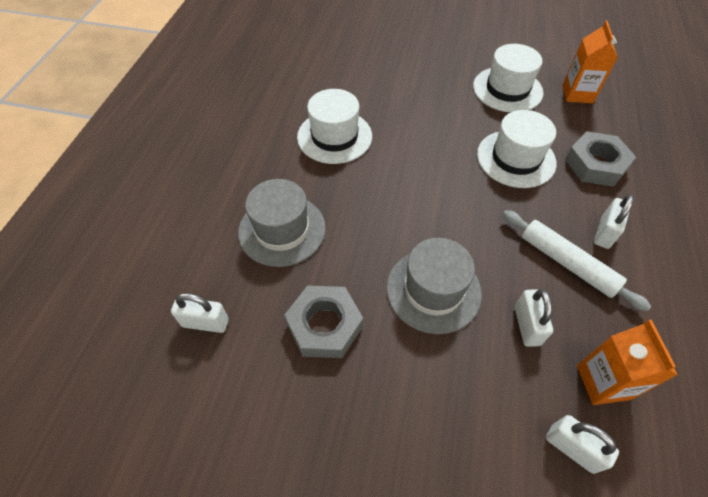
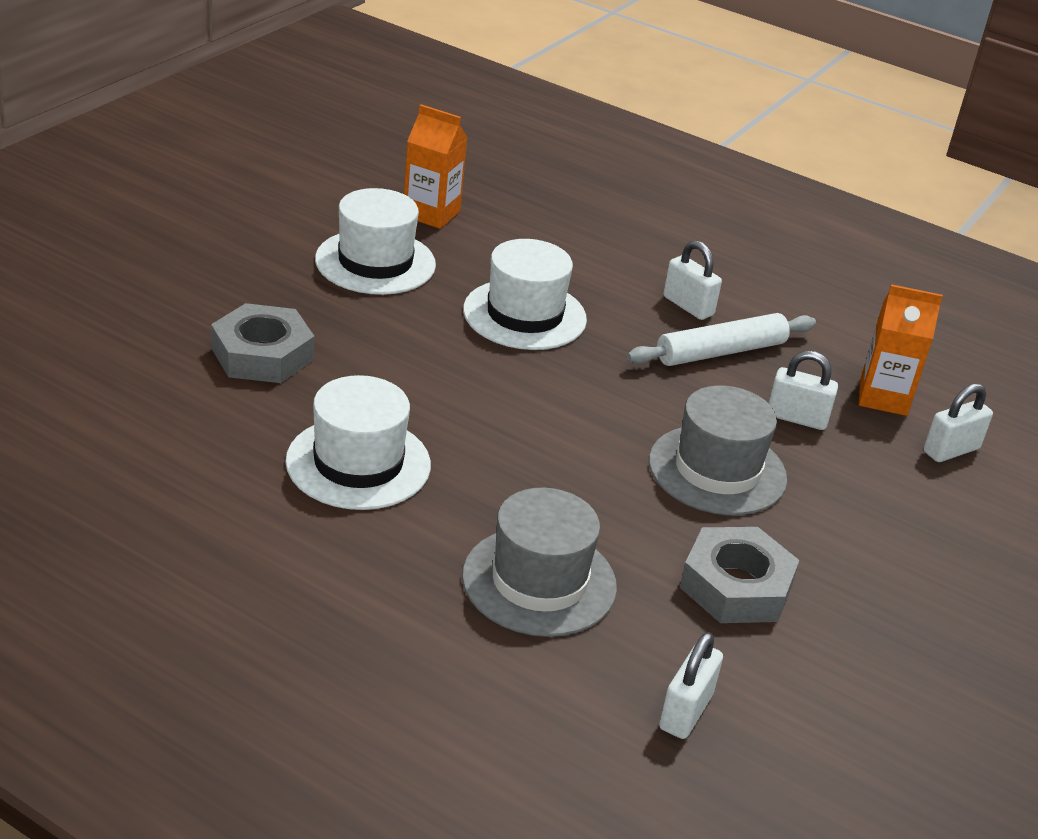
camera: 75 degrees left, 20 degrees down
grey nut [565,131,636,187] -> grey nut moved to [211,303,314,383]

